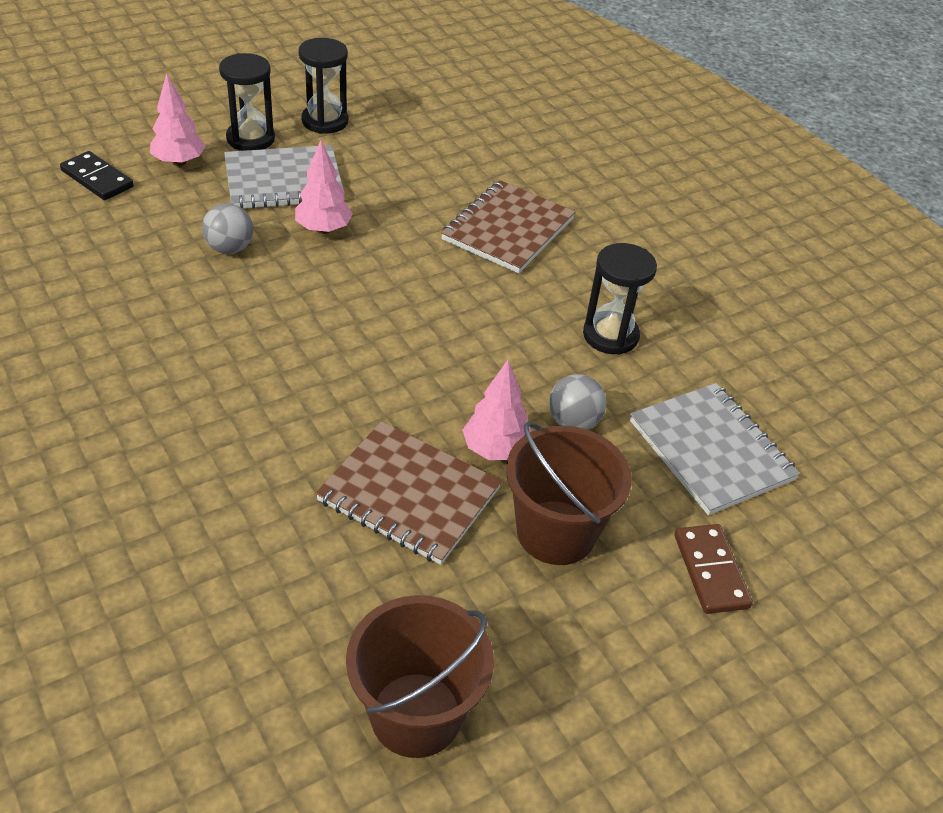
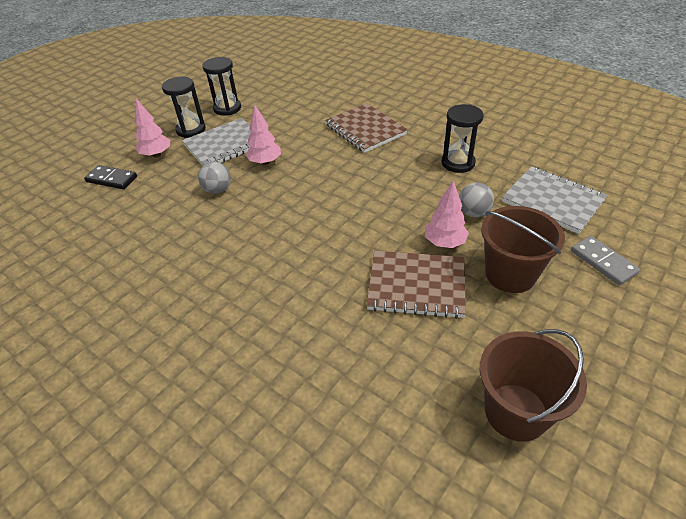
camera: 15 degrees left, 0 degrees up
brown notebook [441,180,575,273] -> brown notebook turned 45 degrees counterclockwise [325,103,408,153]
brown domino [675,524,753,614] -> grey domino [571,236,640,286]

